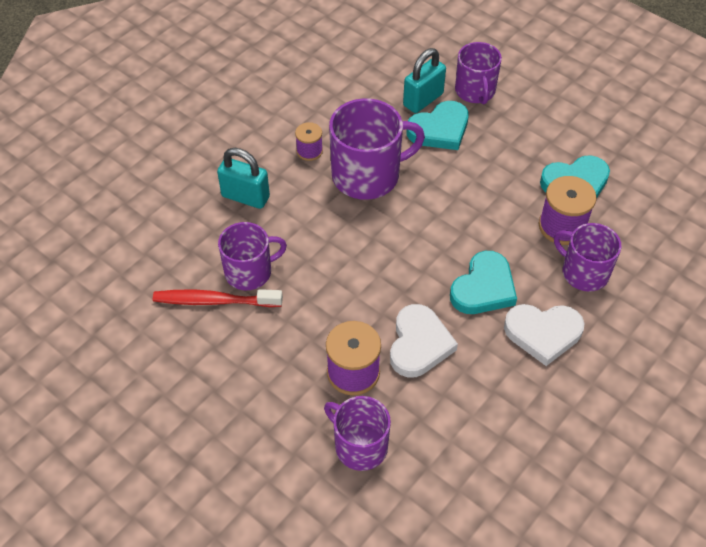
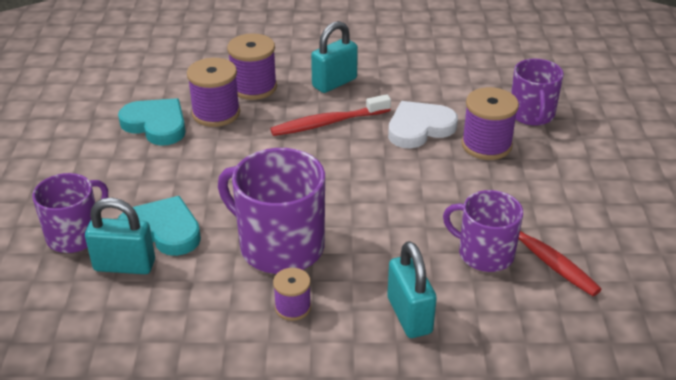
camera: 130 degrees left, 15 degrees down
turquoise heart [450,251,517,314] -> red toothbrush [270,94,391,136]
white heart [504,304,585,366] -> turquoise padlock [311,21,358,93]
purple mug [554,223,621,291] -> purple spool [227,33,277,100]

